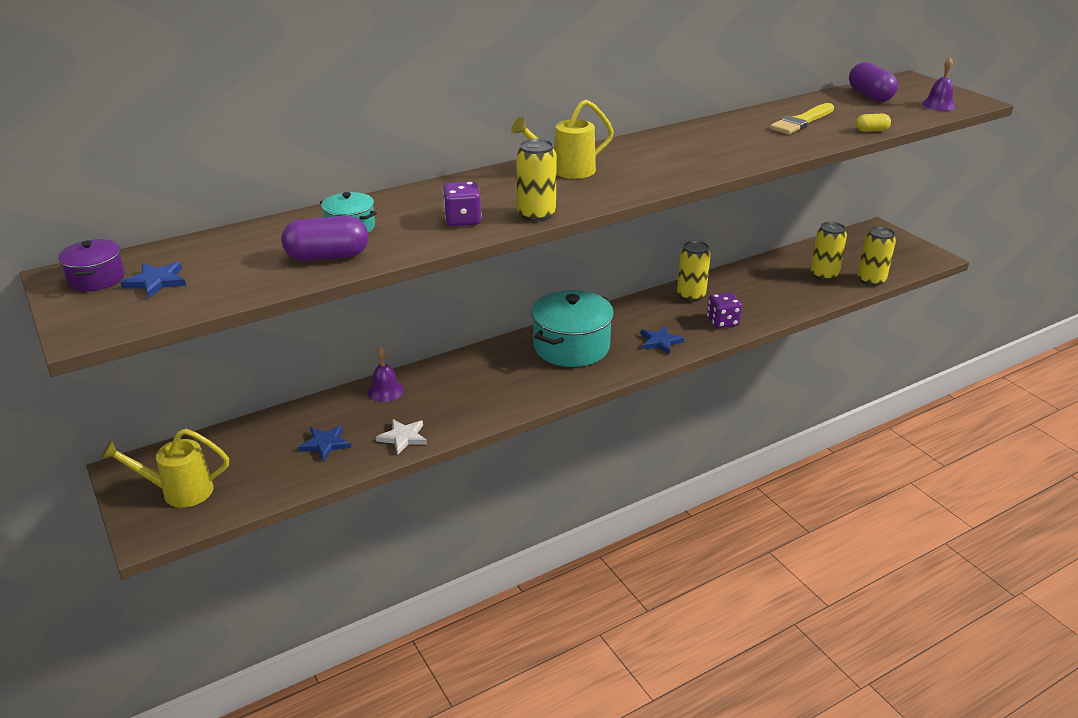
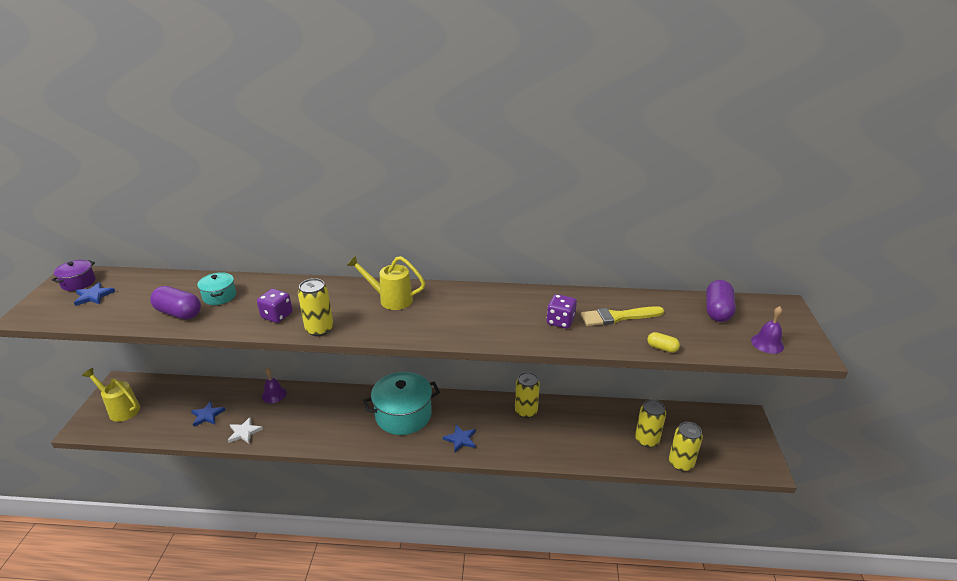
camera: 35 degrees right, 0 degrees up
purple dice [707,292,742,328] -> purple dice moved to [547,294,577,329]

